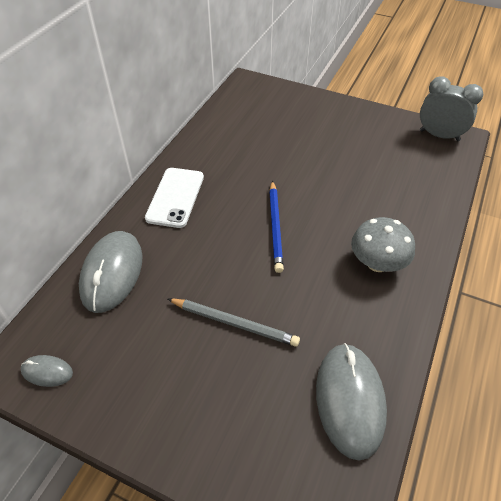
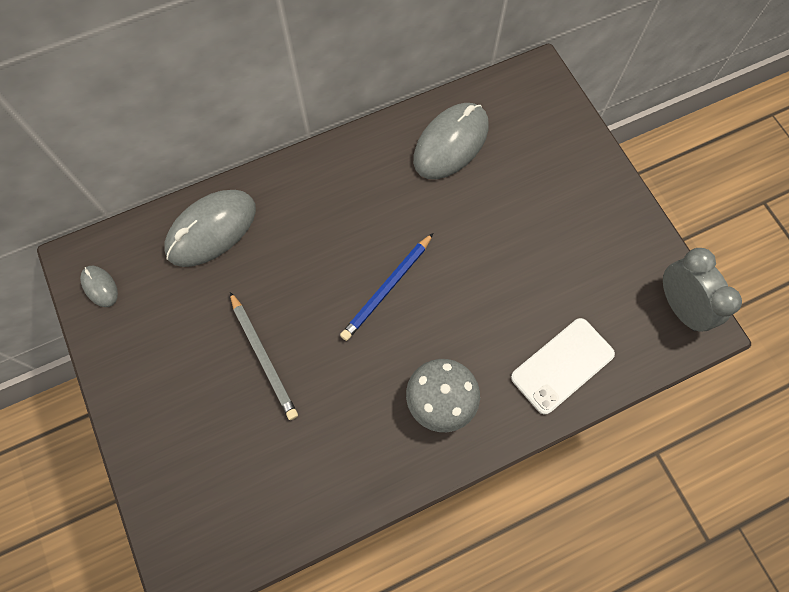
camera: 40 degrees right, 20 degrees up
white phone [145,168,204,228] -> white phone moved to [511,318,615,415]
grey mouse [316,343,387,461] -> grey mouse moved to [413,103,488,179]

